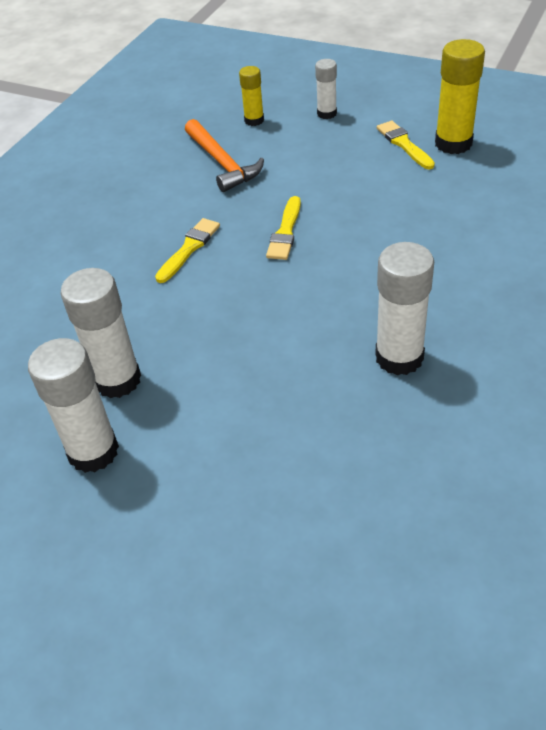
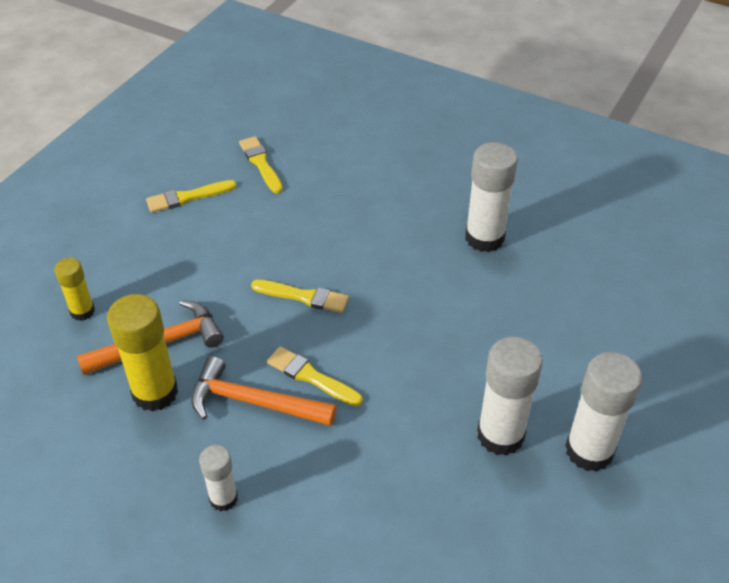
camera: 90 degrees left, 0 degrees up
white glue stick [315,59,337,119] -> white glue stick moved to [199,445,238,511]
yellow glue stick [435,39,485,154] -> yellow glue stick moved to [107,294,178,412]
none -> orange hammer [191,356,337,426]
none -> yellow brush [239,136,283,194]

